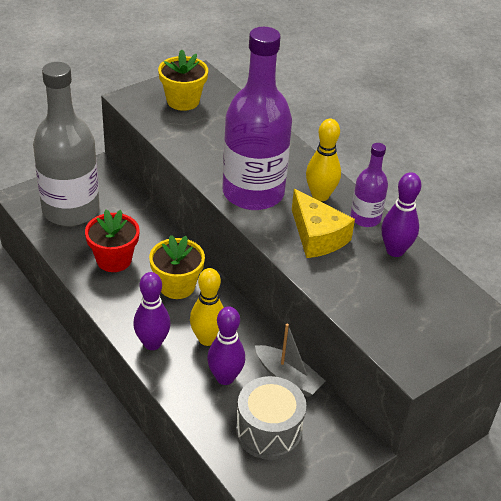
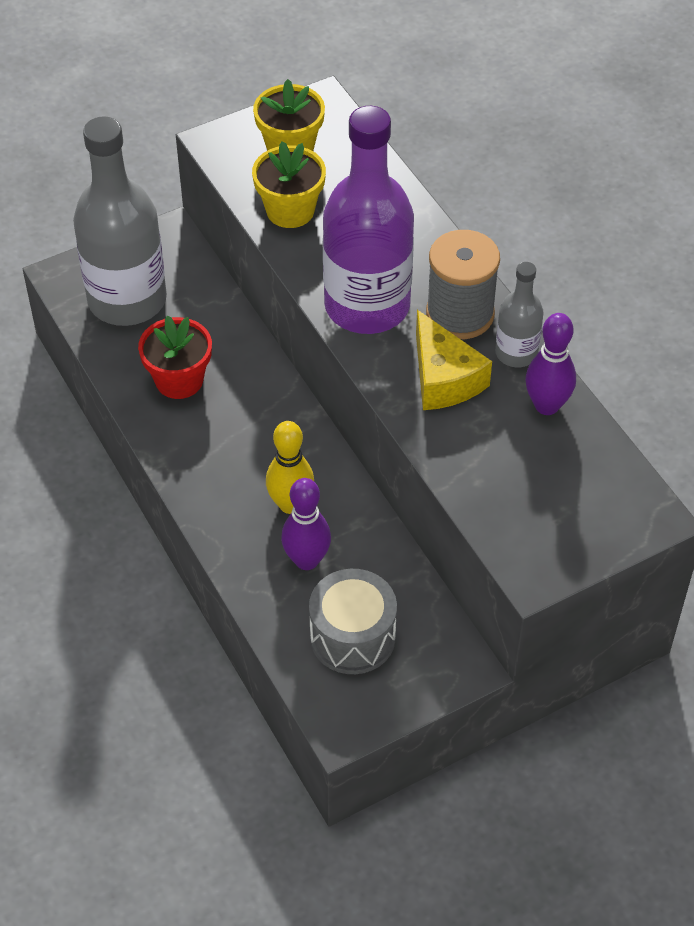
camera: 10 degrees right, 10 degrees up
purple bowling pin [133,272,171,350] -> none
yellow flower pot [149,235,205,299] -> yellow flower pot moved to [252,141,326,228]
grey boat [255,323,326,397] -> none
yellow bowling pin [306,119,341,201] -> grey spool [426,230,500,339]
purple bottle [351,143,388,227] -> grey bottle [495,262,544,367]

